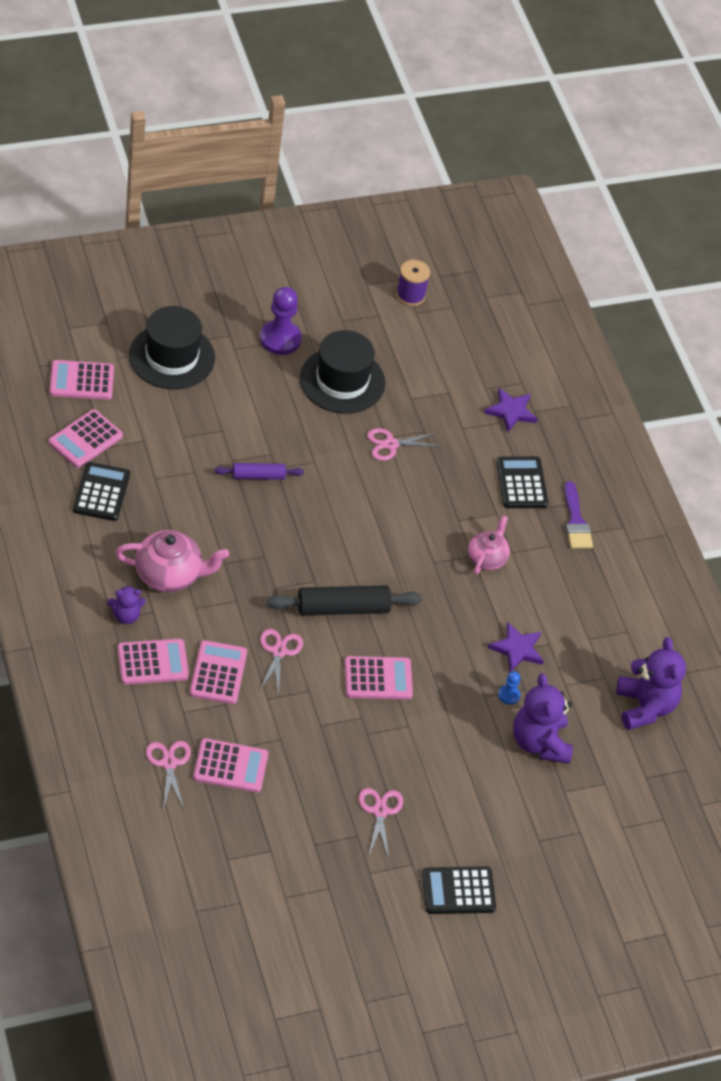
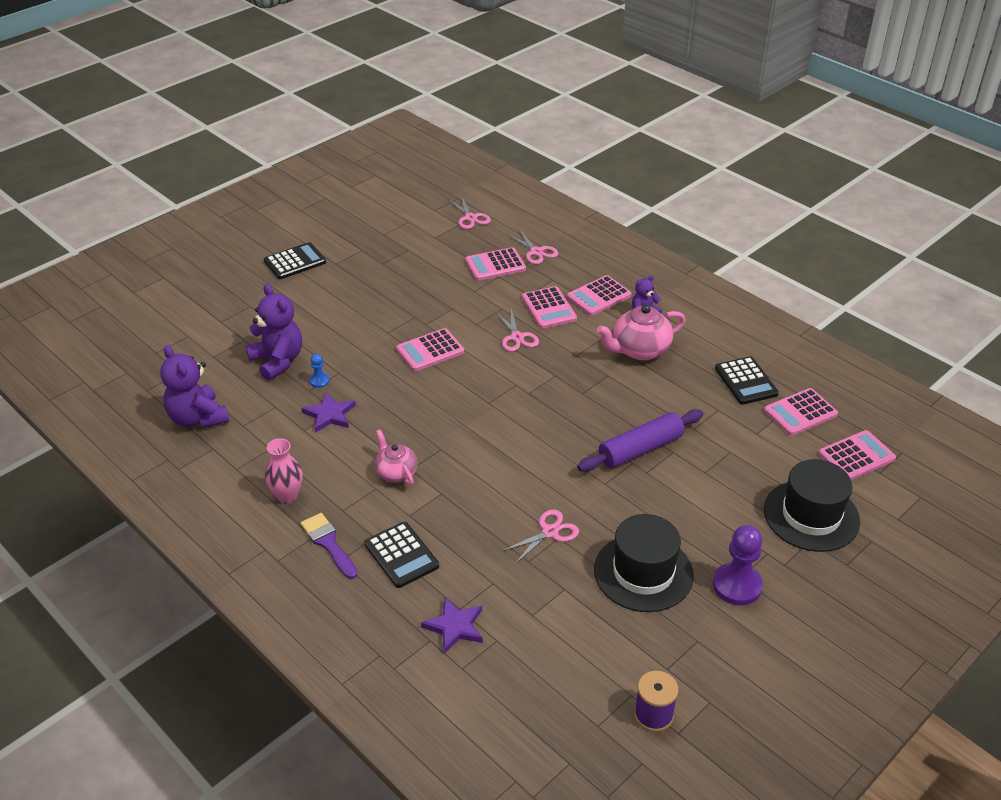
camera: 160 degrees right, 10 degrees down
pink calculator [49,409,123,468] -> pink calculator turned 135 degrees counterclockwise [764,388,838,436]
purple rolling pin [214,463,304,480] -> purple rolling pin [577,409,703,472], size x1.68
black rolling pin [267,585,422,615] -> none
pink scissors [359,788,403,859] -> pink scissors moved to [448,196,491,229]
pink teapot [468,515,510,574] -> pink teapot turned 150 degrees clockwise [375,430,418,486]
none -> pink vase [265,438,302,504]

